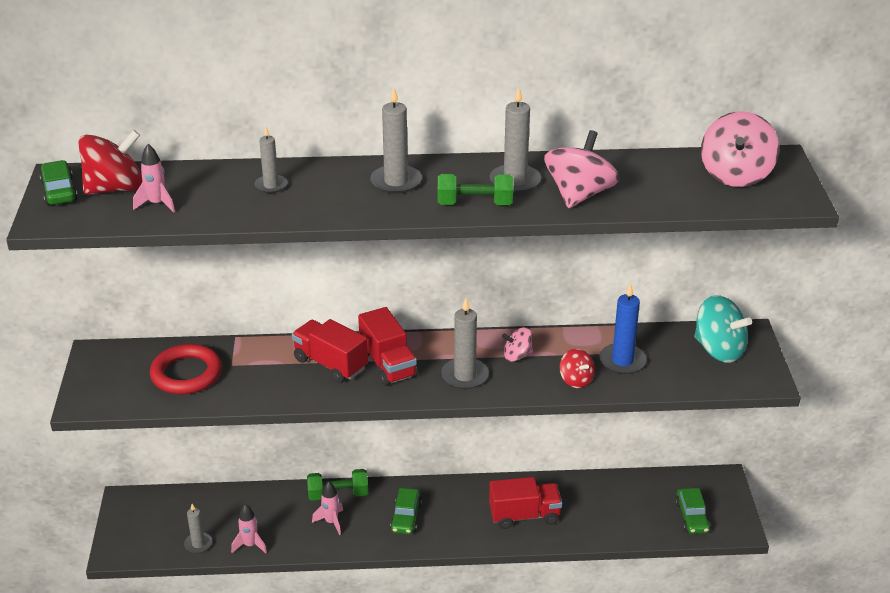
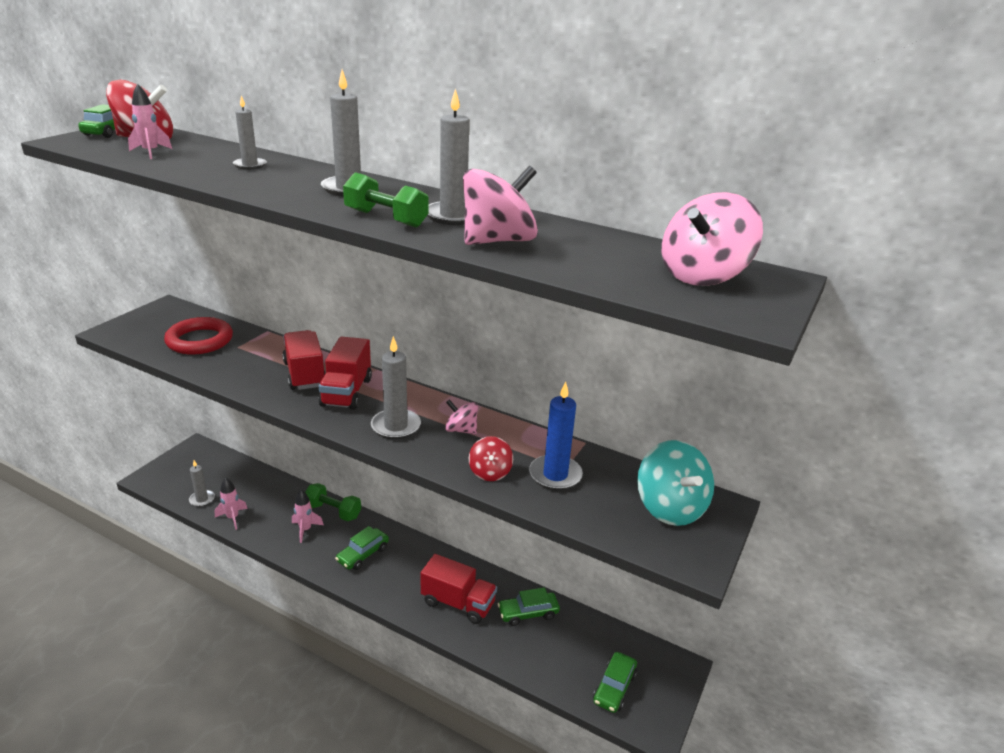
camera: 30 degrees right, 5 degrees down
none -> green car [498,587,560,626]

